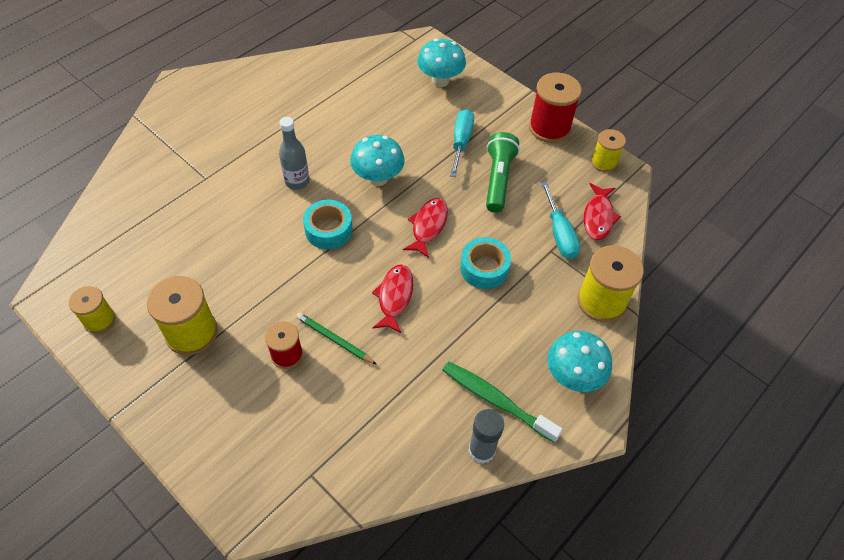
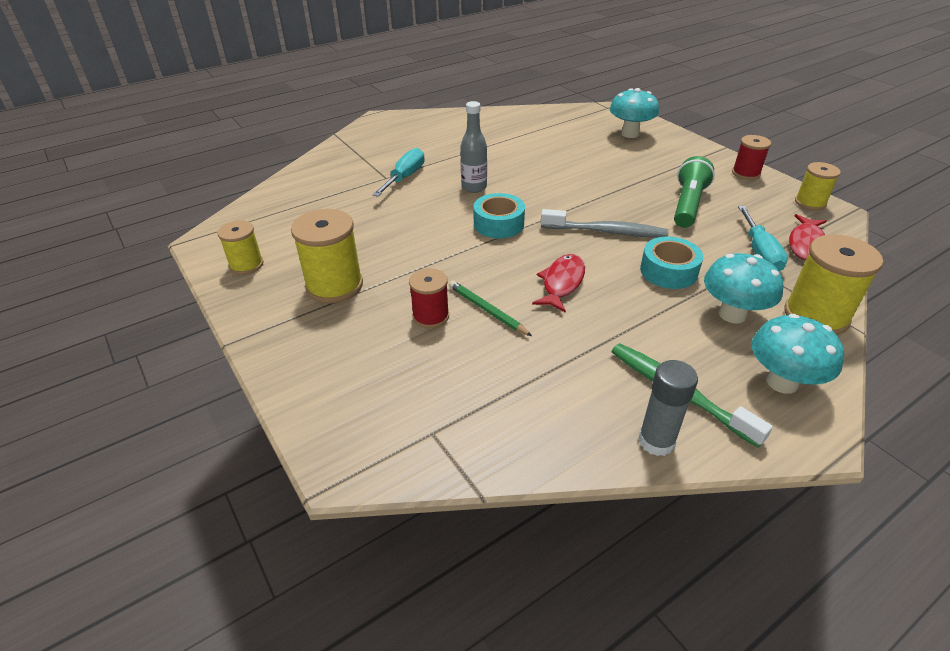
camera: 15 degrees right, 15 degrees down
turquoise mushroom [350,135,405,186] -> turquoise mushroom moved to [704,253,783,324]
red fish [403,198,448,258] -> grey toothbrush [541,209,669,238]
turquoise screwdriver [450,109,474,177] -> turquoise screwdriver moved to [373,148,425,197]
red spool [529,72,582,143] -> red spool [732,135,771,180], size x0.61

